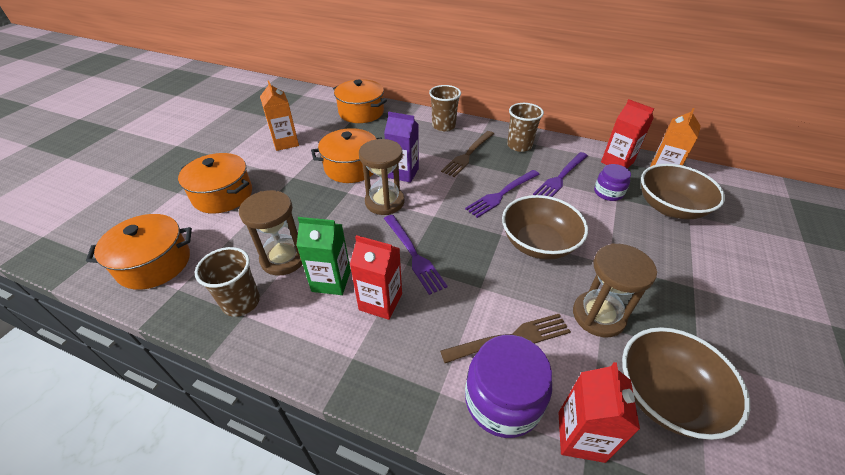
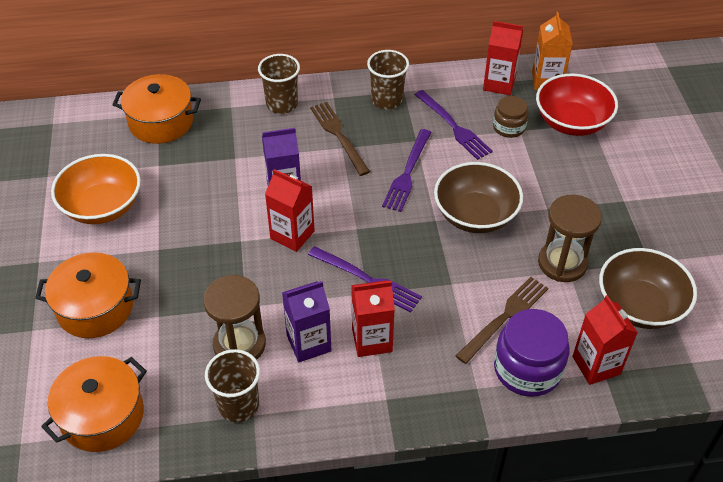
camera: 30 degrees left, 5 degrees up
orange carton [260,81,299,151] -> orange bowl [51,154,141,224]
green carton [297,217,351,295] -> purple carton [282,281,331,362]
orange pot [311,128,382,183] -> none
brown hourglass [359,139,405,215] -> red carton [265,169,315,252]
brown fork [441,131,494,177] -> brown fork turned 150 degrees clockwise [310,102,370,176]
purple fork [533,152,588,197] -> purple fork turned 45 degrees counterclockwise [414,90,493,160]
purple jar [594,164,631,201] -> brown jar [493,96,528,138]
brown bowl [641,164,725,219] -> red bowl [536,74,618,136]

